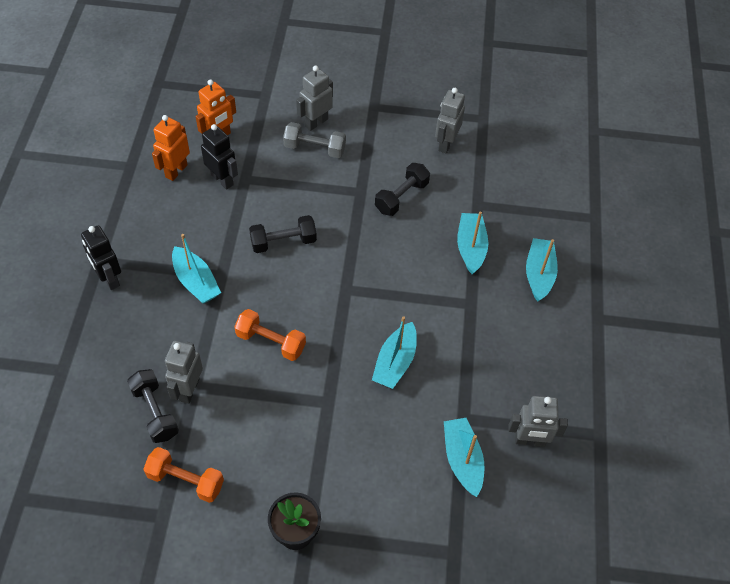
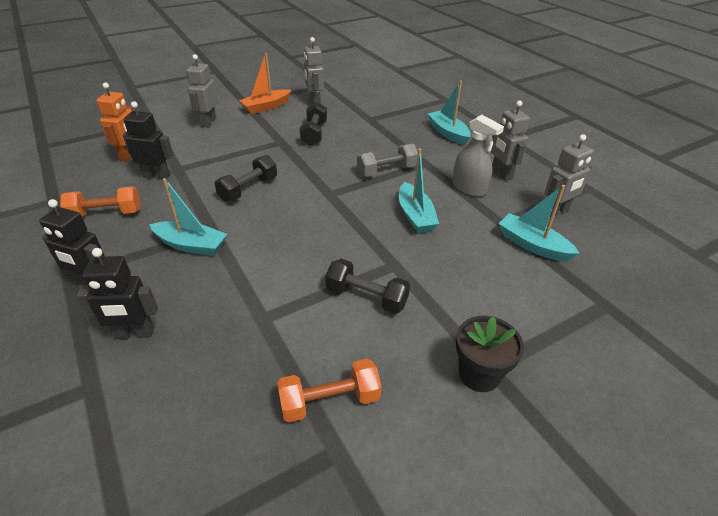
camera: 35 degrees left, 15 degrees down
black dumbbell [127,369,179,443] -> black dumbbell moved to [325,259,410,314]
orange robot [152,115,190,181] -> none
grey robot [165,341,203,404] -> grey robot moved to [491,100,530,181]
orange dumbbell [234,309,306,361] -> orange dumbbell moved to [60,186,140,217]
grey dumbbell [283,122,346,158] -> grey dumbbell moved to [357,144,418,177]
turquoise boat [457,211,488,274] -> none
none -> black robot [77,248,158,339]
none -> orange boat [239,53,291,114]
none -> grey spray bottle [452,115,504,197]

